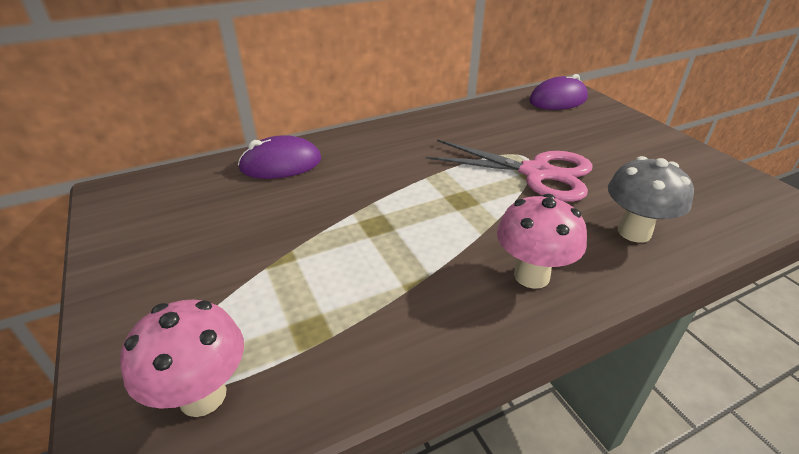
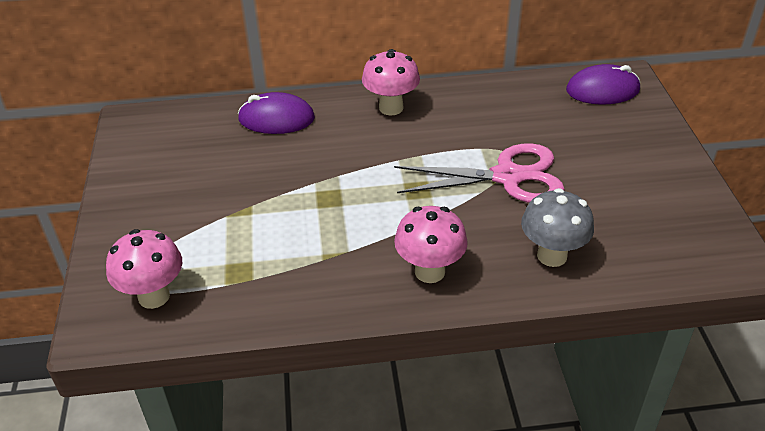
camera: 20 degrees right, 5 degrees up
pink scissors [426,139,593,202] -> pink scissors turned 45 degrees counterclockwise [394,143,565,203]
none -> pink mushroom [362,49,420,116]

